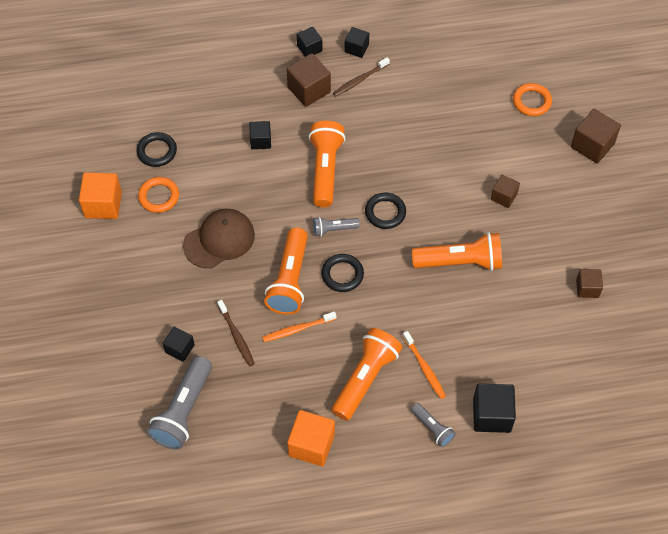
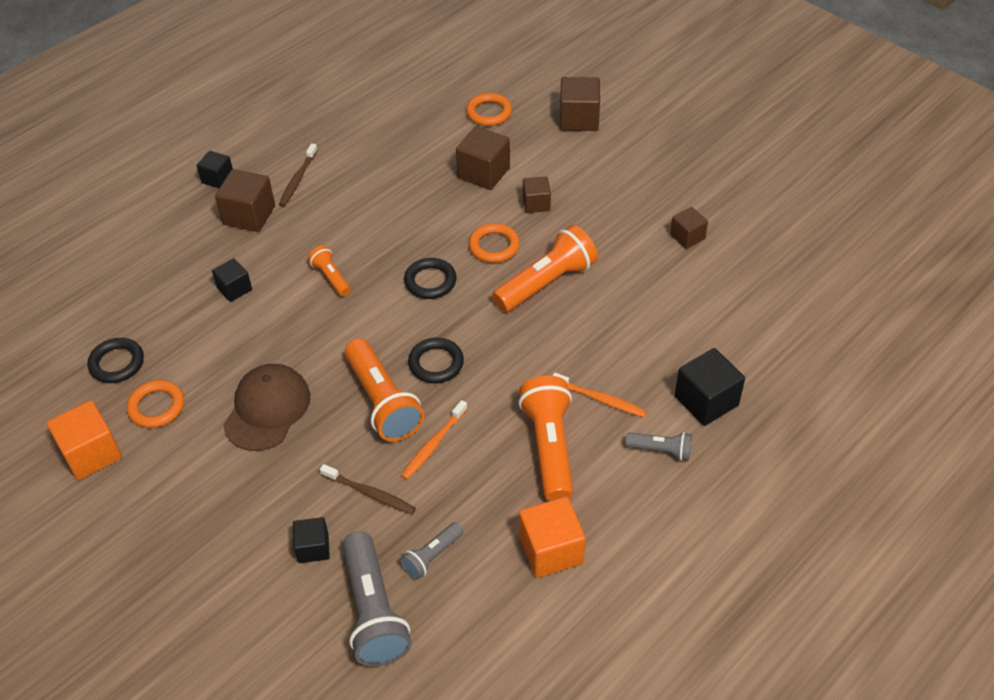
camera: 35 degrees left, 10 degrees down
orange flashlight [309,121,346,207] -> orange flashlight [308,245,351,296], size x0.52
grey flashlight [313,217,360,237] -> grey flashlight moved to [400,522,463,580]
black cube [345,27,369,58] -> none
none -> brown cube [456,126,510,190]
none -> orange ring [469,223,520,263]

